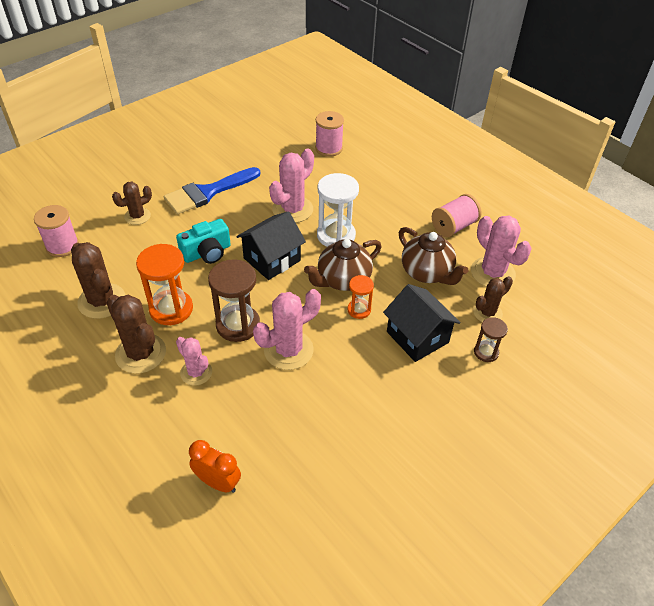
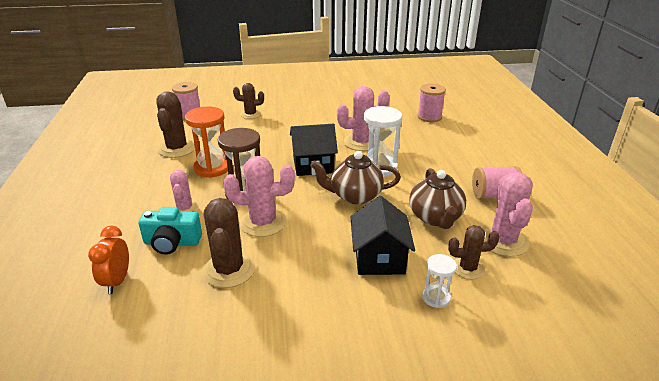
camera: 35 degrees right, 15 degrees down
brown cactus [107,295,166,374] -> brown cactus moved to [202,198,255,288]
blue brush [164,167,260,214] -> none
turquoise camera [176,219,231,264] -> turquoise camera moved to [139,207,202,255]
orange clock [189,440,241,493] -> orange clock turned 150 degrees counterclockwise [88,226,129,294]
orange hourglass [347,275,374,319] -> none
brown hourglass [474,317,508,362] -> white hourglass [422,254,457,308]

